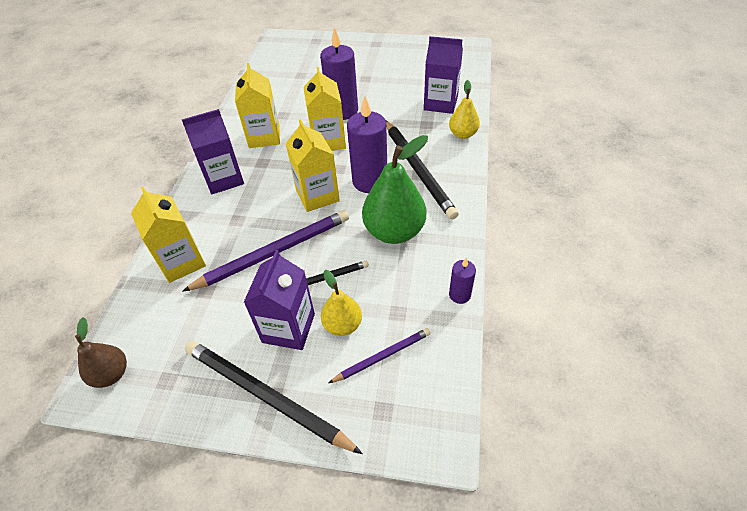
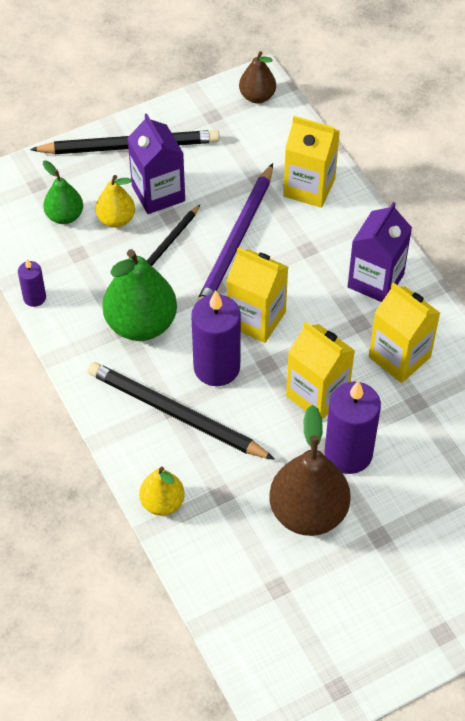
camera: 140 degrees right, 5 degrees up
purple pencil [329,328,431,383] -> green pear [43,160,83,224]
purple carton [424,36,463,114] -> none
none -> brown pear [269,405,351,536]

